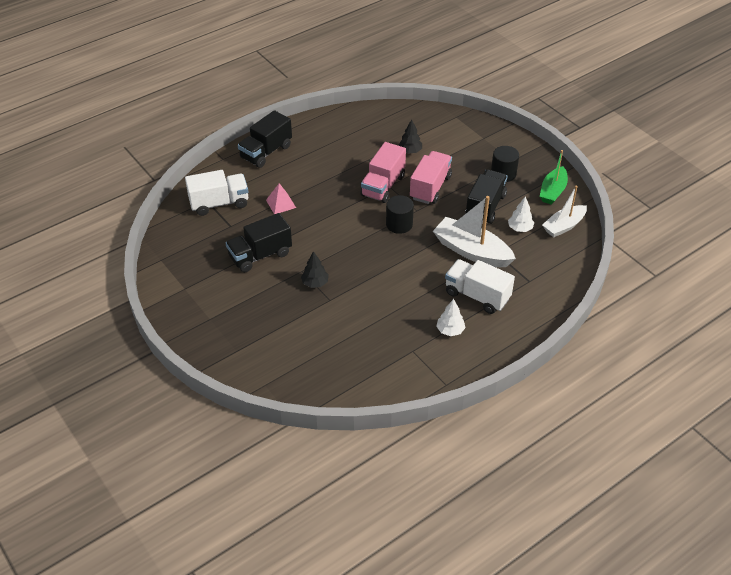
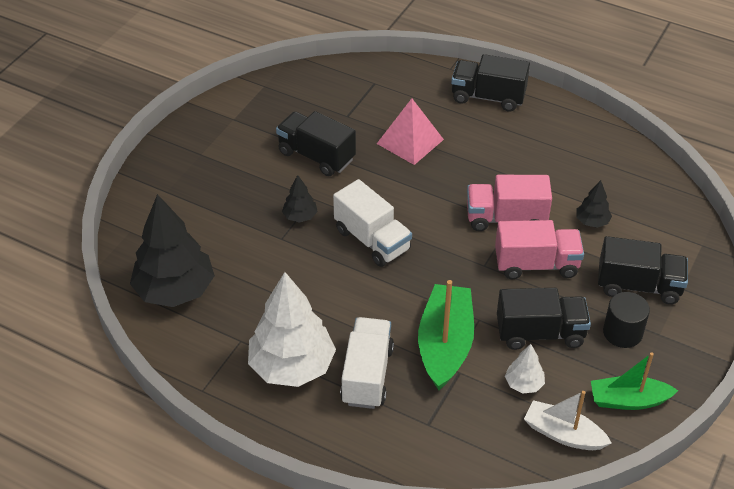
camera: 65 degrees right, 0 degrees up
white truck [185,170,248,216] -> white truck moved to [333,179,412,267]
pink pyramid [266,183,296,214] -> pink pyramid [377,98,444,165], size x1.58
black cylinder [386,195,414,234] -> none
white boat [433,196,516,267] -> green boat [418,280,474,390]
white tree [436,299,466,336] -> white tree [248,272,336,387], size x2.21
none -> black tree [130,194,215,307]
none -> black truck [598,236,688,304]

